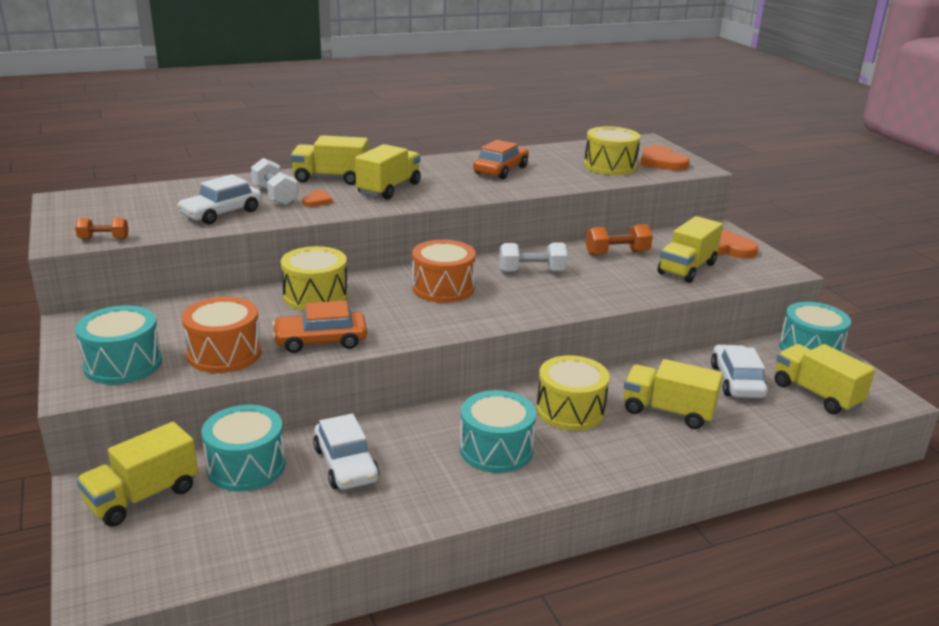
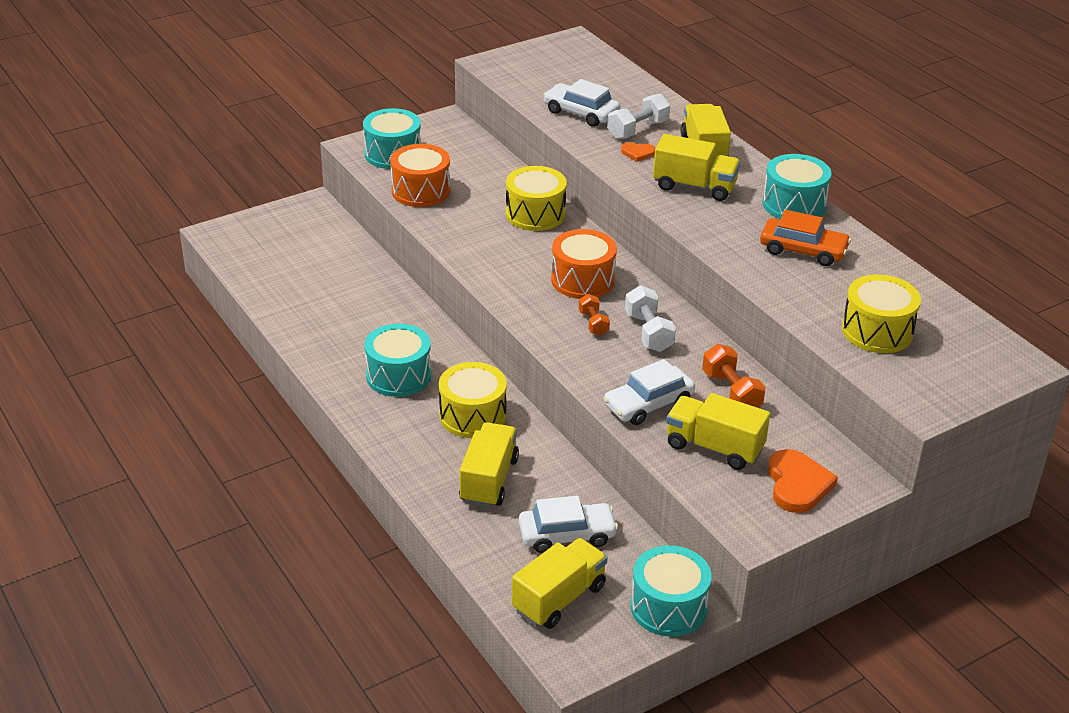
camera: 80 degrees right, 10 degrees up
orange dumbbell [75,218,129,239] -> orange dumbbell moved to [579,294,610,336]
yellow truck [76,422,198,527] -> none
turquoise drum [202,405,286,492] -> turquoise drum moved to [763,154,831,219]
orange car [272,301,367,353] -> none
white car [313,414,380,490] -> white car moved to [603,359,695,425]
orange heart [640,145,690,171] -> none

